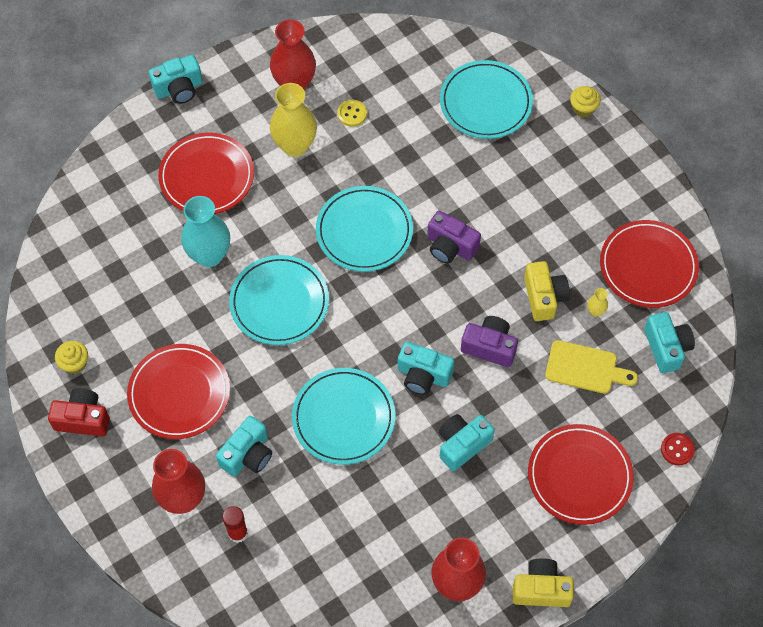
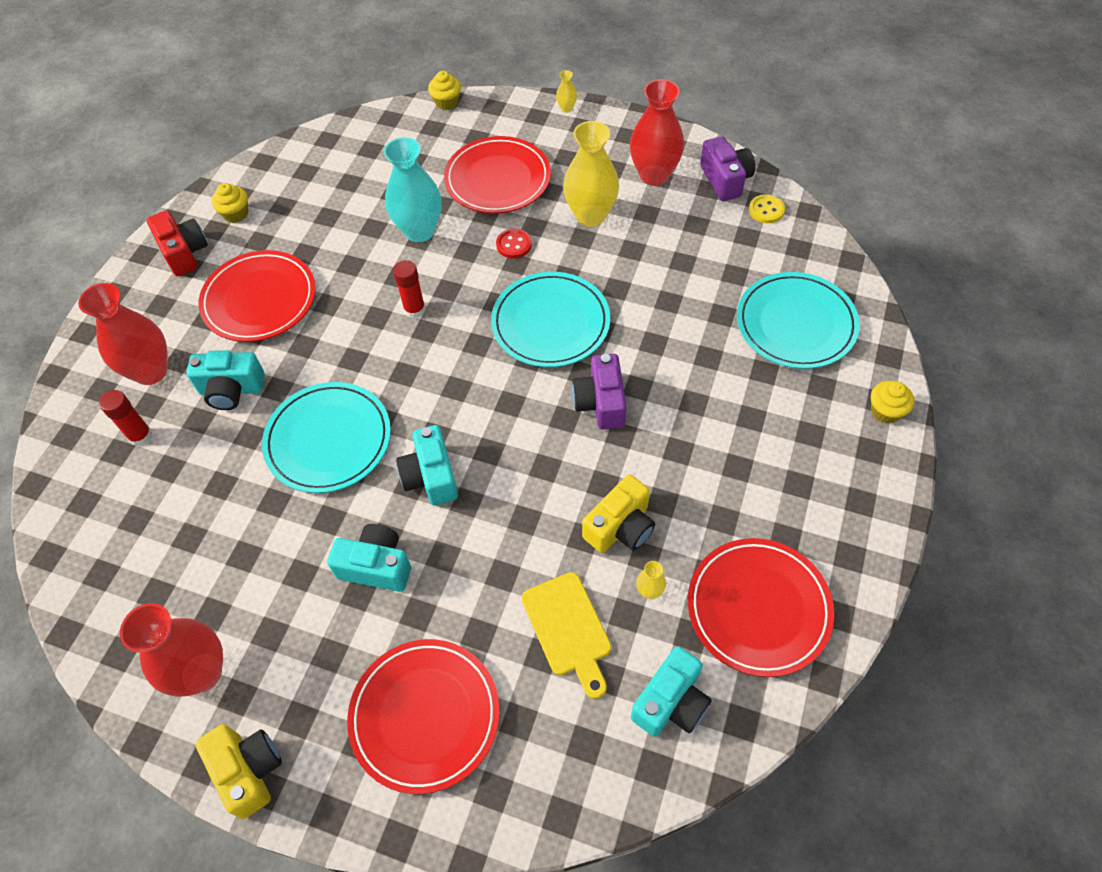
camera: 55 degrees right, 5 degrees down
turquoise camera [149,55,203,104] -> yellow vase [556,70,577,113]
turquoise plate [229,255,329,345] -> red glue stick [393,260,426,318]
yellow button [337,100,367,127] -> yellow button moved to [749,194,785,223]
purple camera [461,316,518,367] -> purple camera moved to [700,136,755,201]
red button [661,433,695,465] -> red button moved to [496,229,532,259]
none -> yellow cupcake [428,71,461,110]

